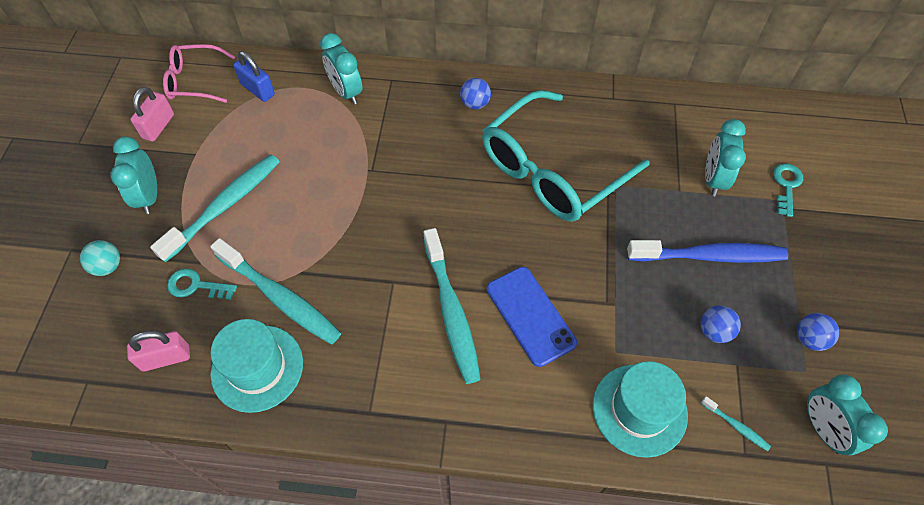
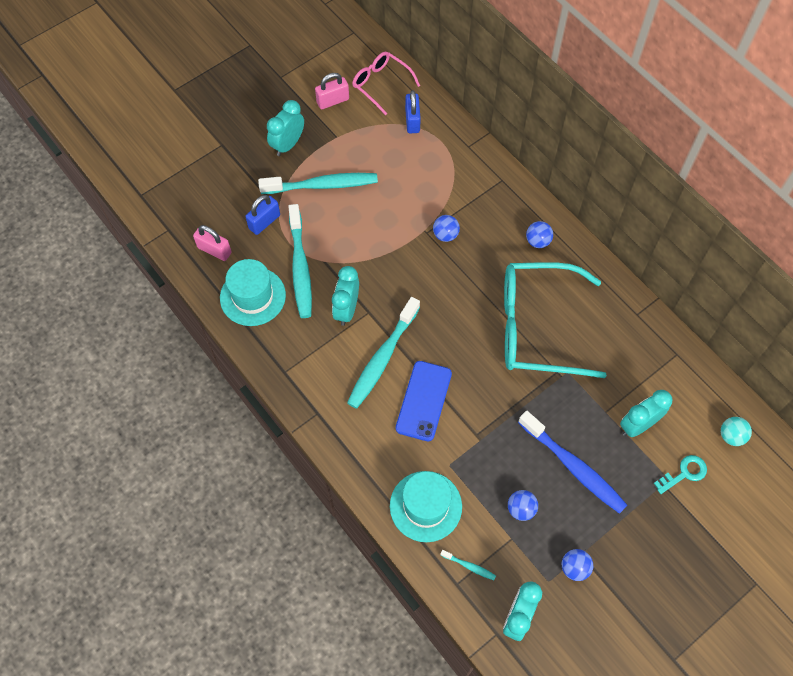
camera: 45 degrees right, 5 degrees up
turquoise ball [80,240,120,276] -> turquoise ball moved to [721,417,752,446]
turquoise key [167,268,237,300] -> blue padlock [246,195,280,235]
turquoise clock [320,33,363,105] -> turquoise clock moved to [332,266,359,326]
turquoise toothbrush [701,396,771,451] -> turquoise toothbrush turned 60 degrees counterclockwise [440,550,496,580]
none -> blue ball [433,215,460,242]

